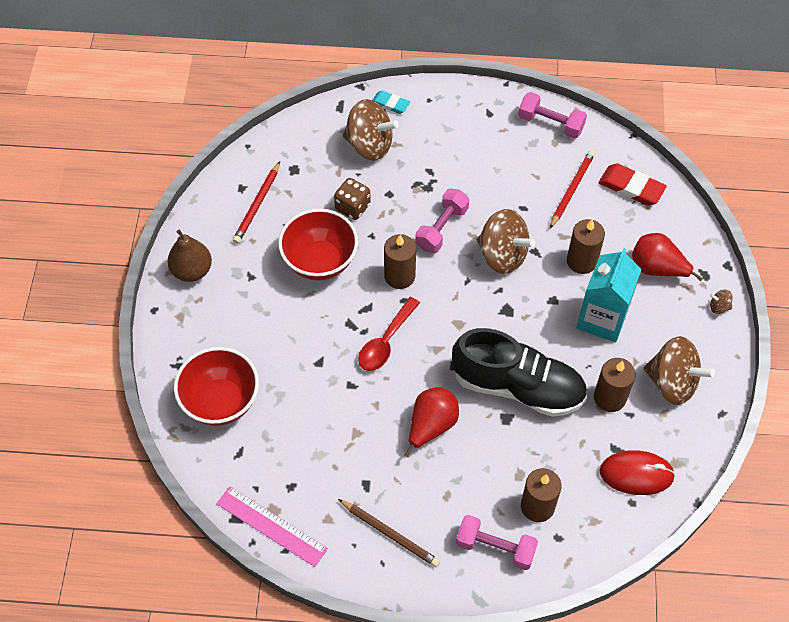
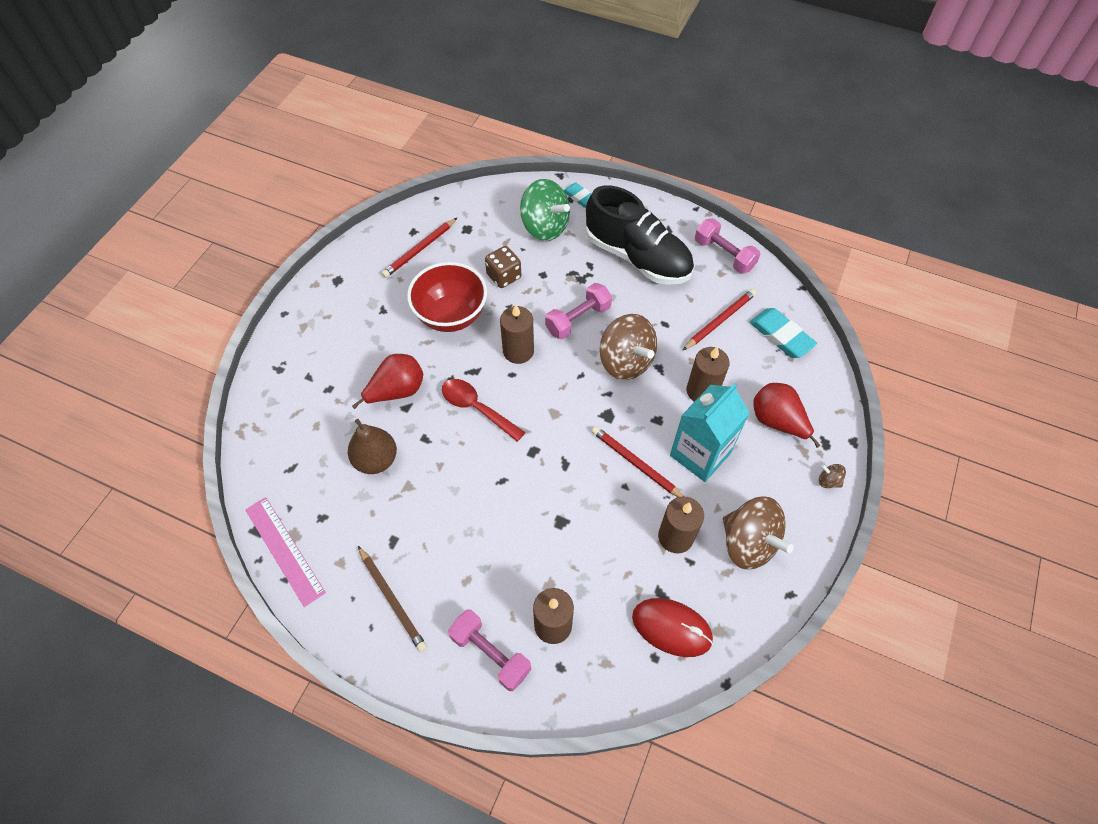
camera: 20 degrees right, 0 degrees up
brown pear [168,230,212,282] -> brown pear moved to [348,419,397,474]
red bowl [174,347,259,426] -> none
brown spinning top [343,99,399,161] -> green spinning top [520,179,570,241]
red spoon [358,297,420,371] -> red spoon turned 75 degrees clockwise [442,379,525,442]
red pear [405,387,459,457] -> red pear moved to [352,354,423,409]
black shoe [452,328,587,417] -> black shoe moved to [586,185,694,285]
red eraser [599,163,667,206] -> turquoise eraser [749,308,817,358]
none -> red pencil [592,426,684,497]

